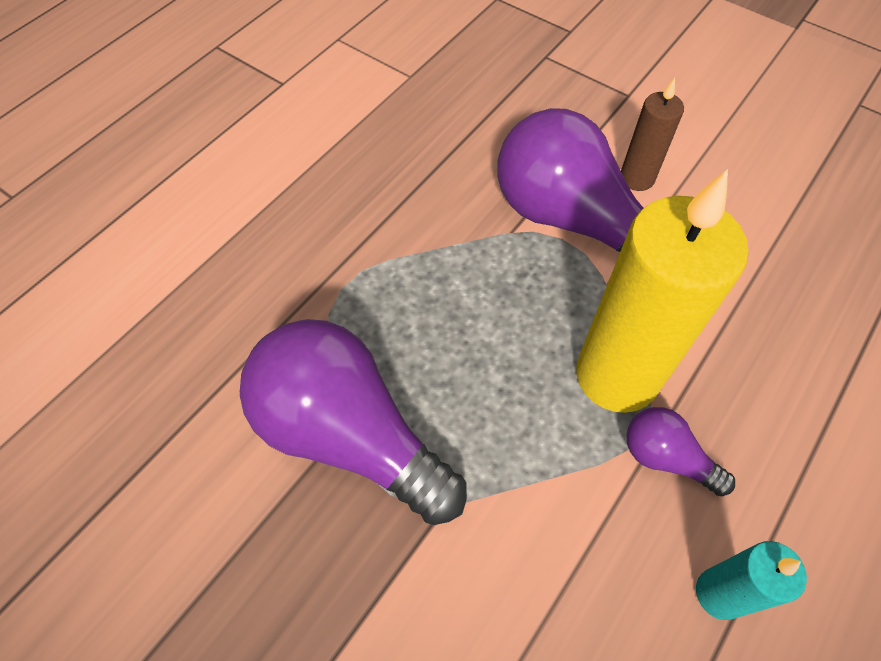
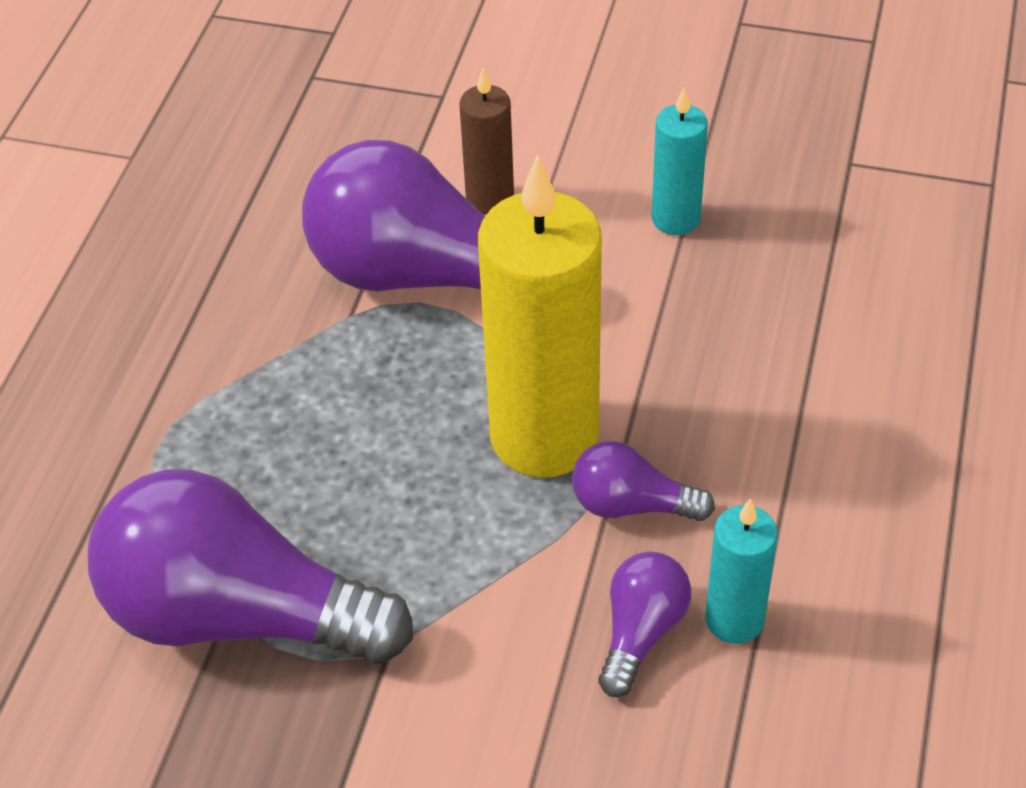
camera: 20 degrees left, 10 degrees down
none -> purple light bulb [598,552,691,697]
none -> turquoise candle [651,87,708,235]

